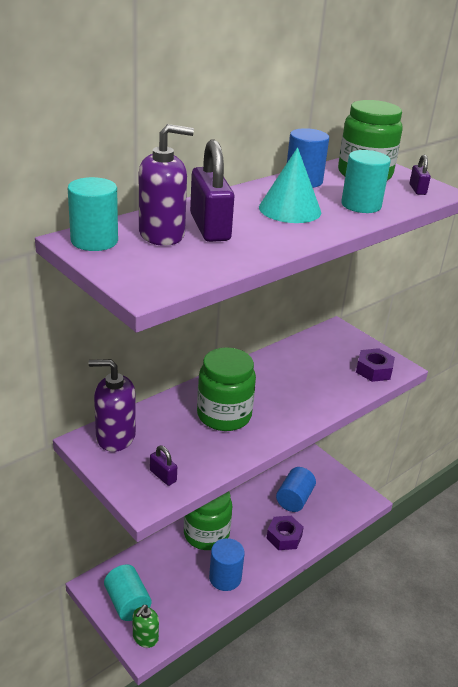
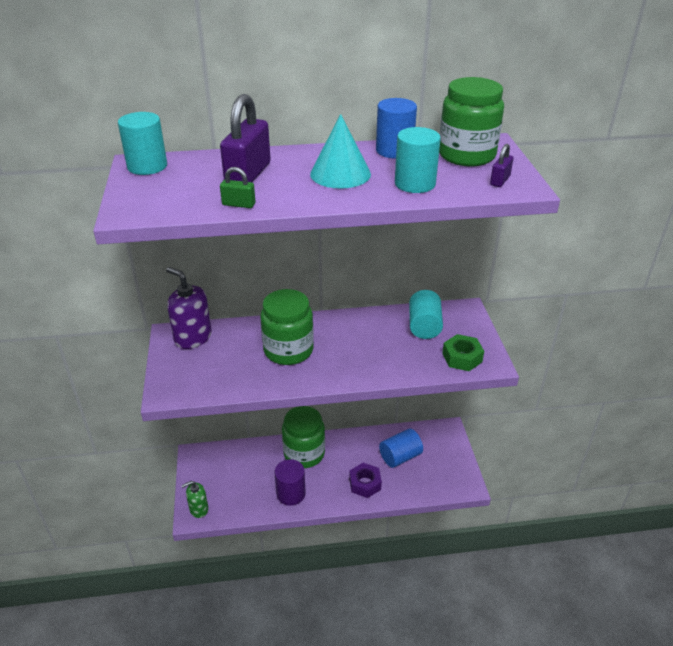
camera: 35 degrees right, 5 degrees up
turquoise cylinder [104,564,151,621] -> turquoise cylinder moved to [409,290,443,339]
purple soap dispenser [139,124,194,246] -> none
purple padlock [150,446,177,486] -> none
blue cylinder [209,538,245,591] -> purple cylinder [275,459,306,506]
purple nut [356,348,395,382] -> green nut [442,334,484,371]
none -> green padlock [220,167,255,208]

